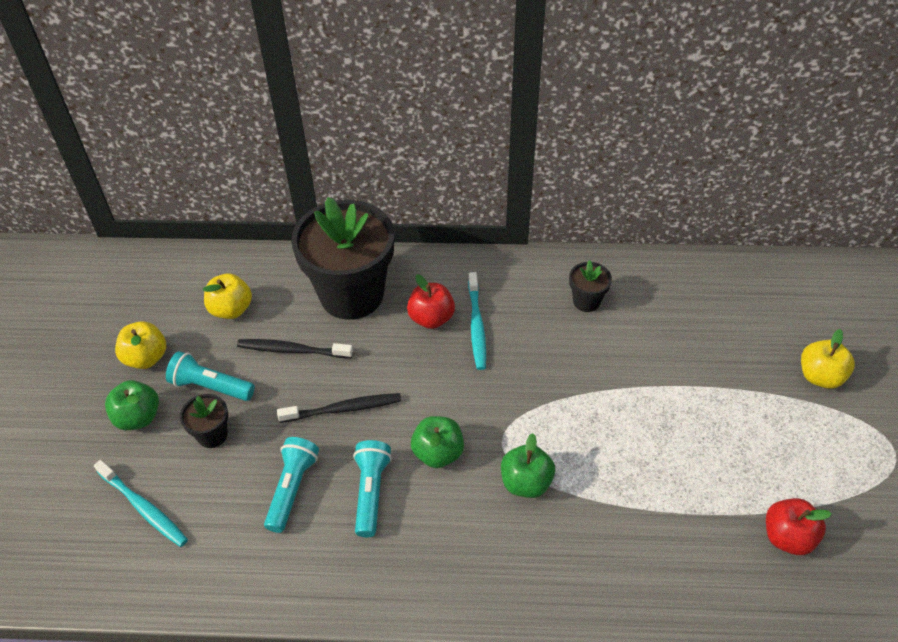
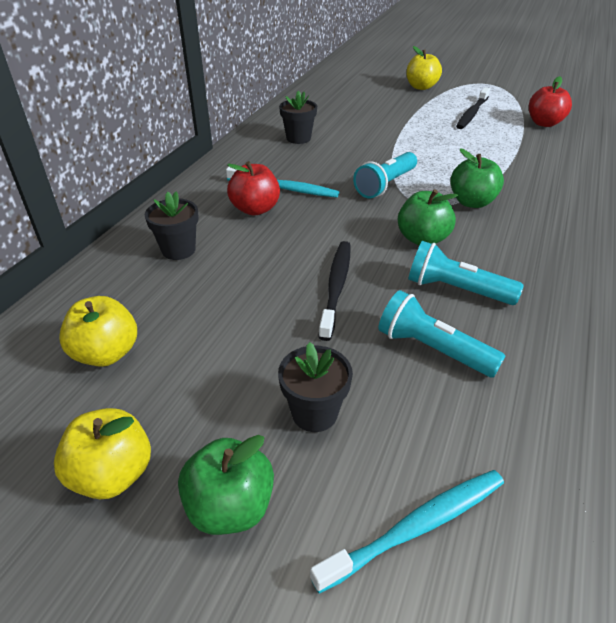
camera: 70 degrees left, 10 degrees down
turquoise flashlight [166,351,255,401] -> turquoise flashlight moved to [353,152,417,198]
black toothbrush [237,339,353,358] -> black toothbrush moved to [456,87,490,129]
black flower pot [291,197,394,320] -> black flower pot [144,192,199,260], size x0.42

